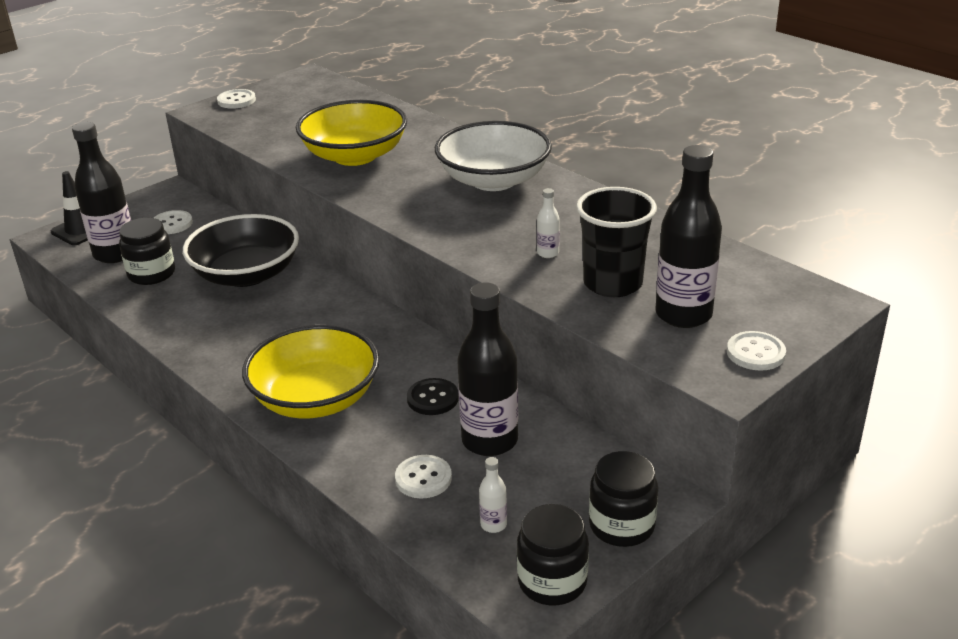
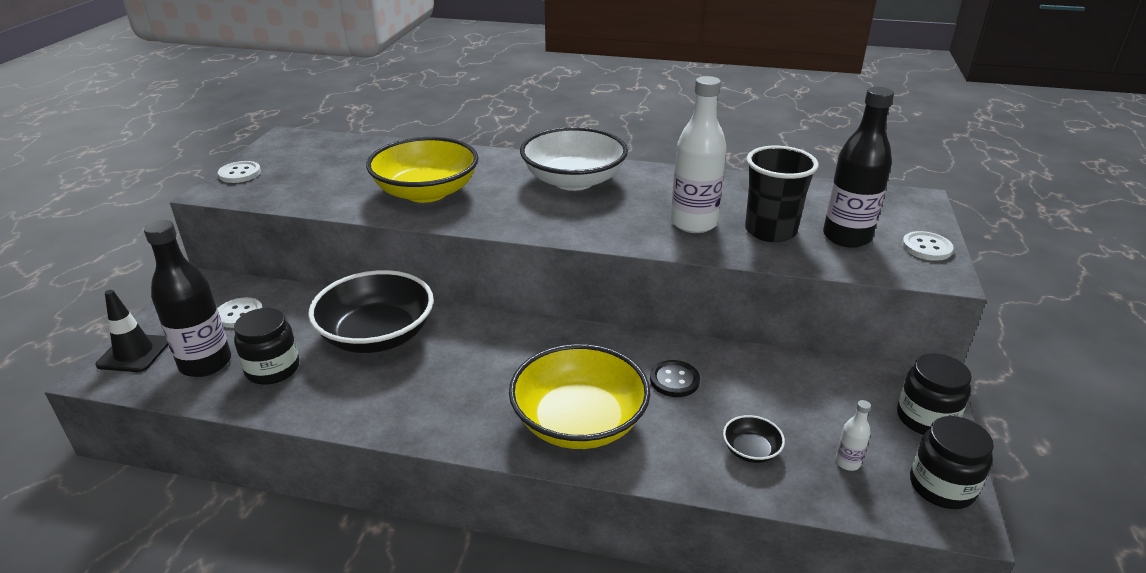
camera: 35 degrees left, 0 degrees up
white button [395,455,452,498] -> black bowl [723,415,785,463]
black bottle [457,282,518,456] -> none
white bottle [537,188,560,258] -> white bottle [671,76,727,233], size x2.33

